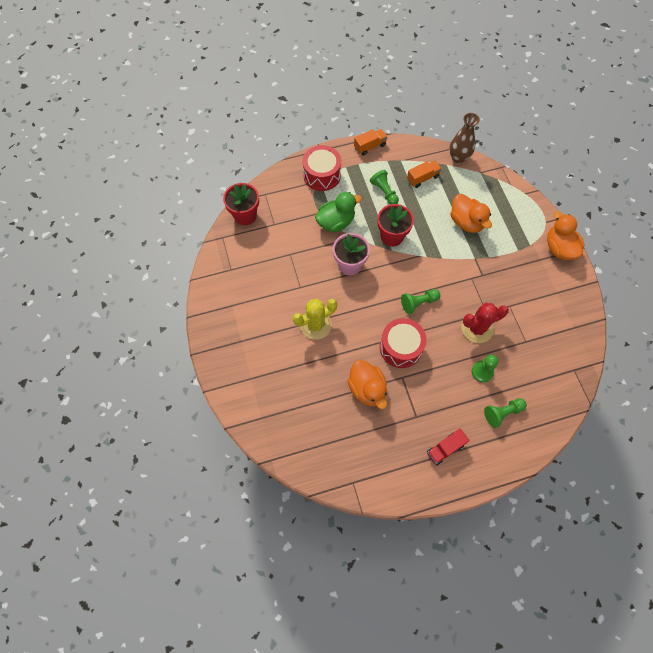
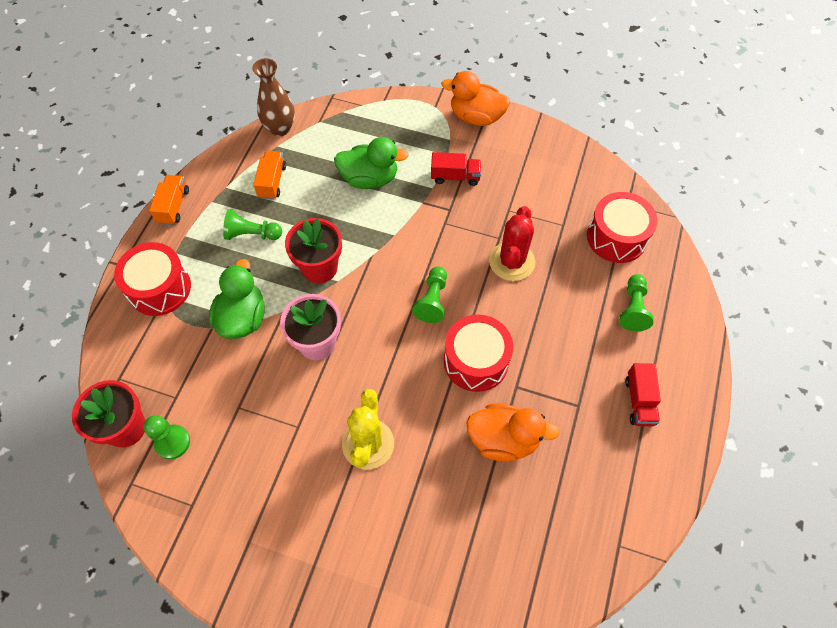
camera: 55 degrees left, 5 degrees down
orange duck [450,194,492,233] -> green duck [334,137,409,189]
green pawn [472,355,498,382] -> green pawn moved to [144,415,190,460]
none -> red truck [431,152,481,186]
none -> red drum [587,192,658,263]

